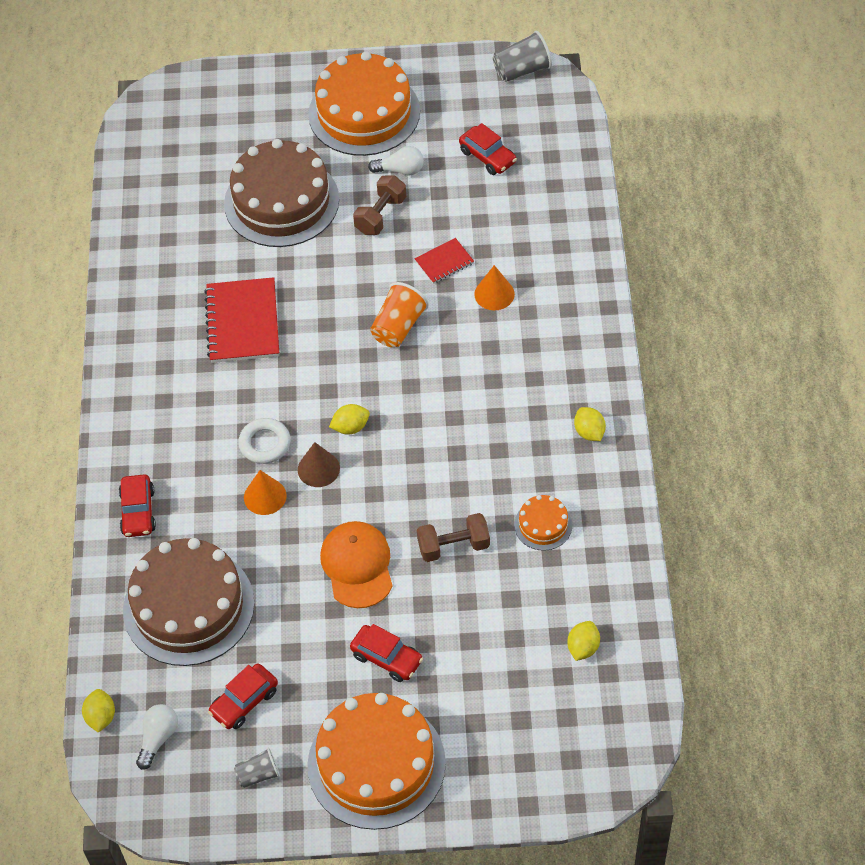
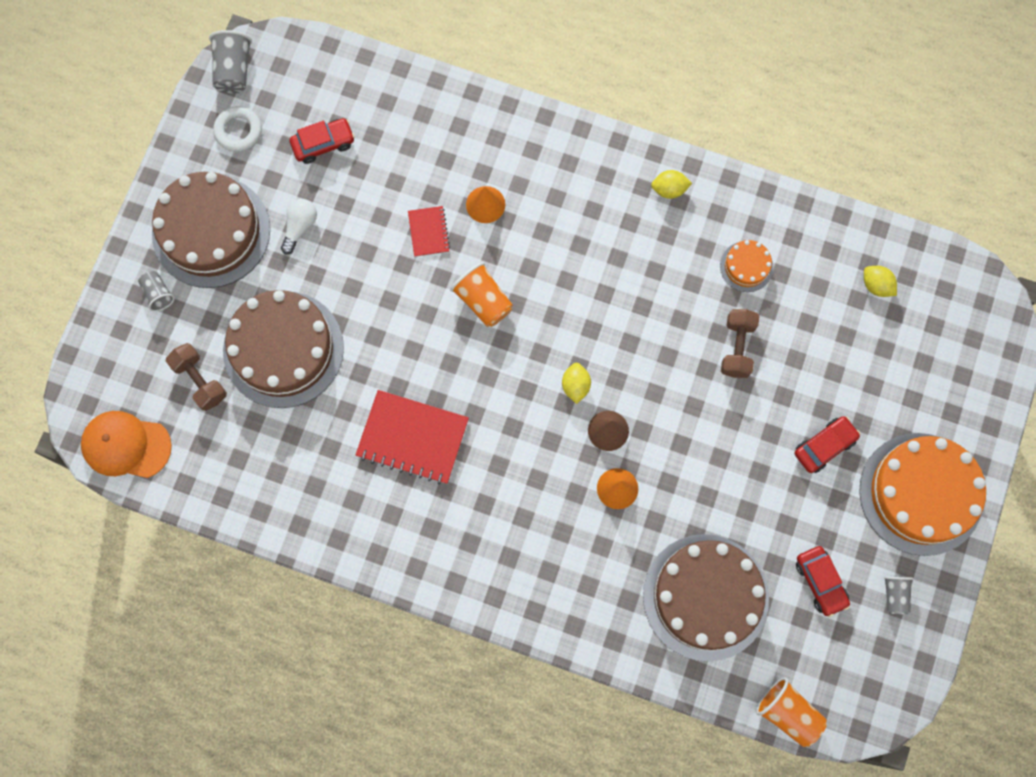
camera: 70 degrees left, 20 degrees up
yellow lemon [82,689,115,732] -> orange cup [756,677,827,747]
red car [119,474,156,537] -> none
white light bulb [136,704,178,770] -> none
white ring [238,418,290,464] -> white ring moved to [213,106,262,152]
orange cake [308,51,420,156] -> brown cake [152,172,270,288]
orange cap [320,521,393,608] -> orange cap moved to [81,411,172,478]
brown dumbbell [353,175,406,235] -> brown dumbbell moved to [166,343,227,411]
none -> grey cup [138,271,175,311]

